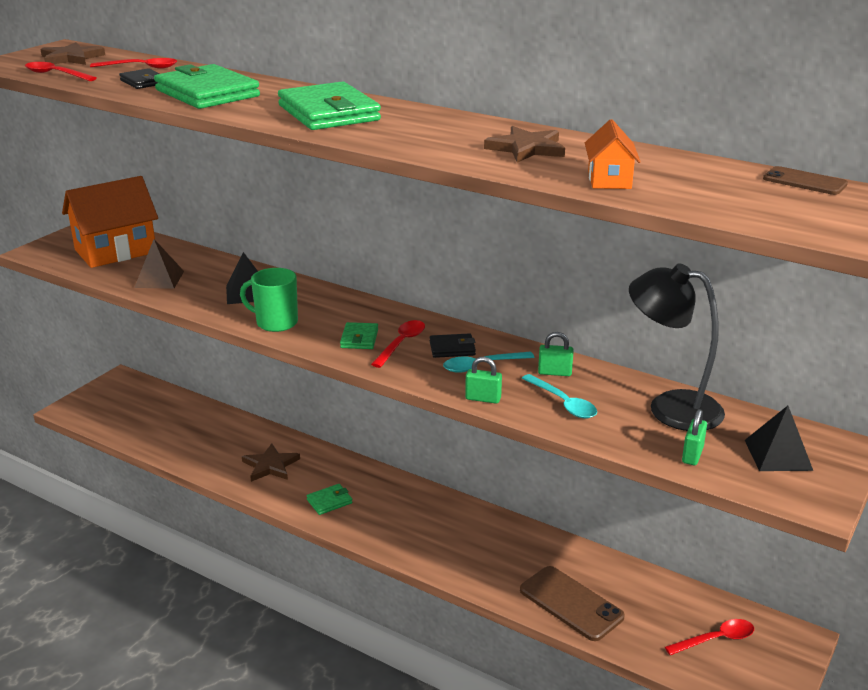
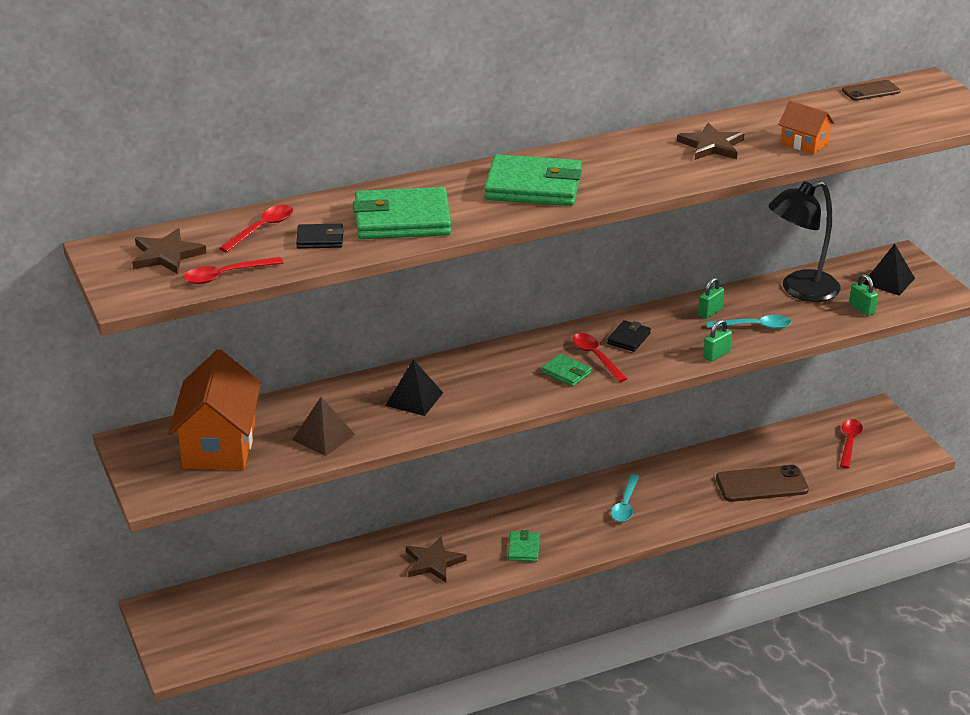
camera: 55 degrees left, 5 degrees up
green mug [240,268,298,332] -> none
turquoise spoon [443,352,534,373] -> turquoise spoon moved to [611,474,639,522]

